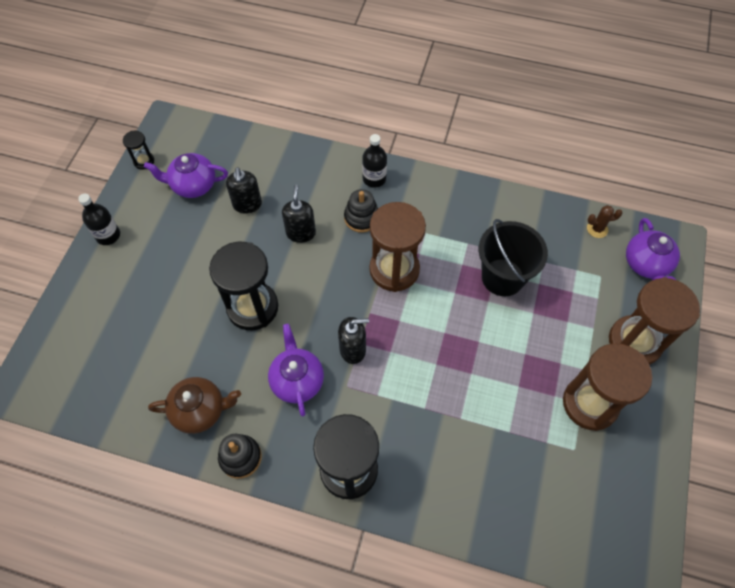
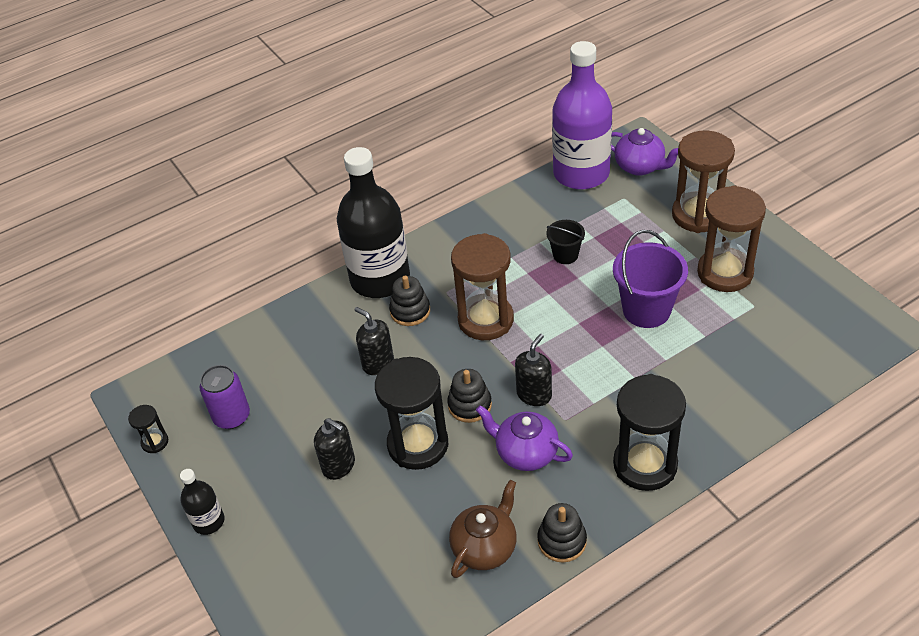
camera: 45 degrees left, 15 degrees down
purple teapot [144,153,228,198] -> purple can [200,365,250,429]
black soap dispenser [226,167,262,214] -> black soap dispenser moved to [314,418,355,480]
black bottle [362,134,387,188] -> black bottle [337,147,410,298], size x2.23
black bucket [479,219,548,296] -> black bucket [546,220,585,264], size x0.56
brown cactus [587,205,622,238] -> purple bottle [552,41,612,190]
none -> black stacking toy [447,369,492,423]
none -> purple bucket [613,230,688,328]

